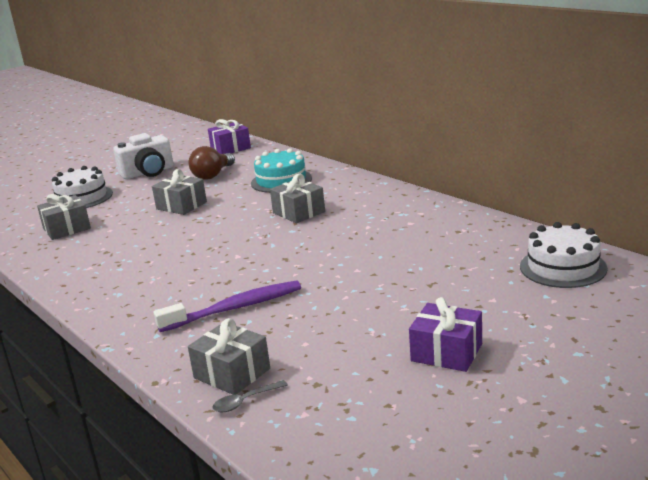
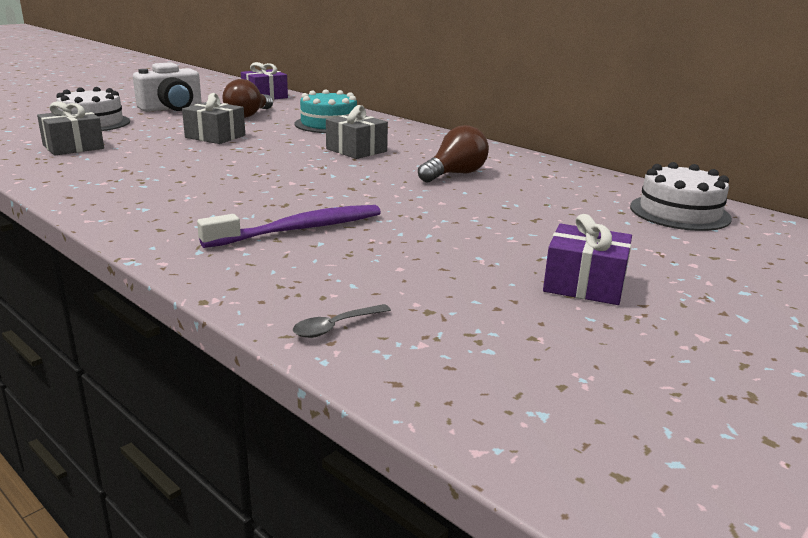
camera: 10 degrees left, 0 degrees up
grey gift [188,318,270,395] -> none
none -> brown light bulb [418,125,489,182]

